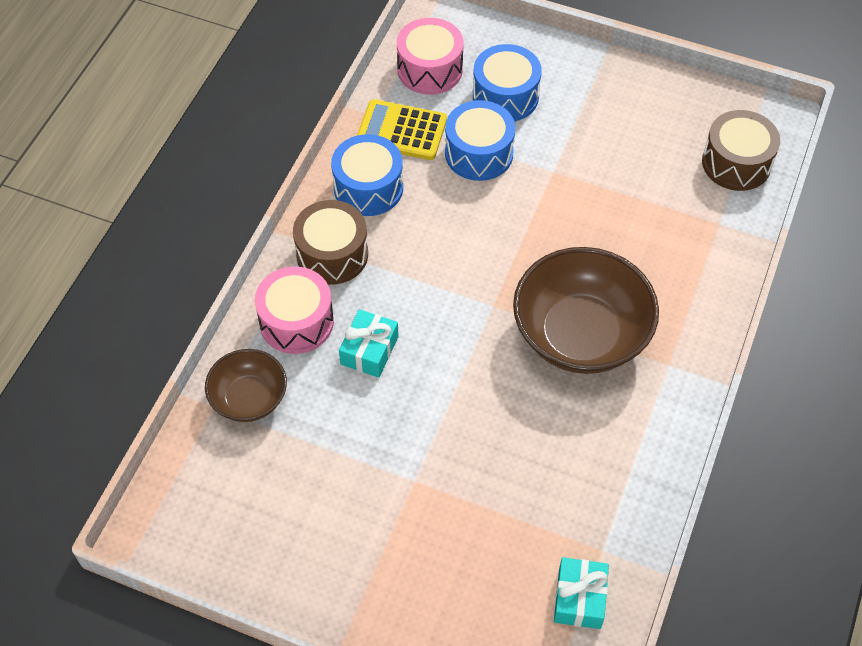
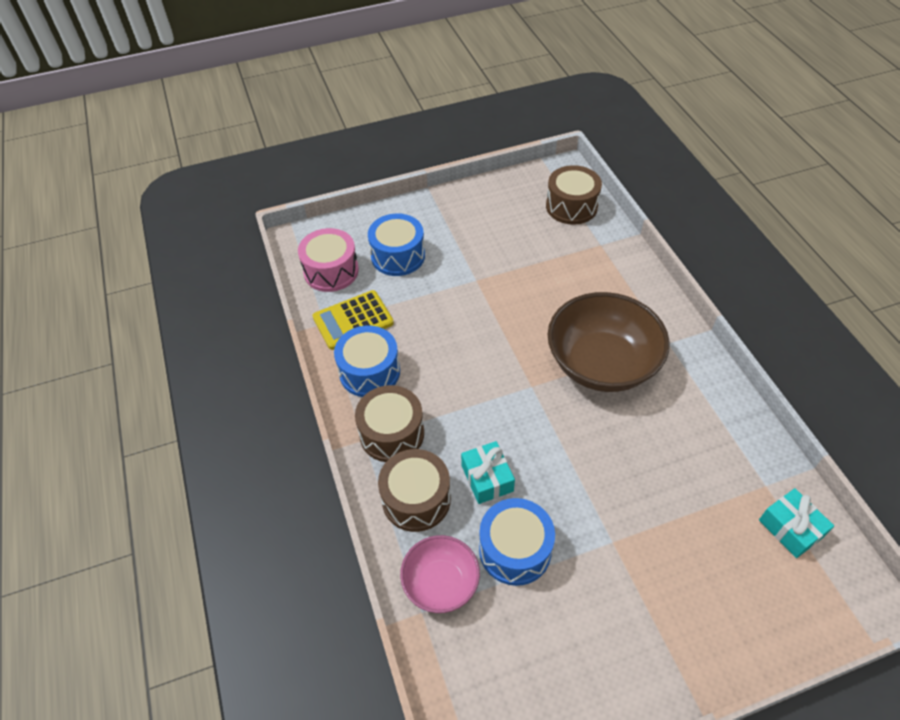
camera: 40 degrees left, 5 degrees down
brown bowl [205,349,287,422] -> pink bowl [400,535,480,613]
pink drum [255,266,334,354] -> brown drum [378,449,451,532]
blue drum [445,100,515,181] -> blue drum moved to [479,498,555,586]

